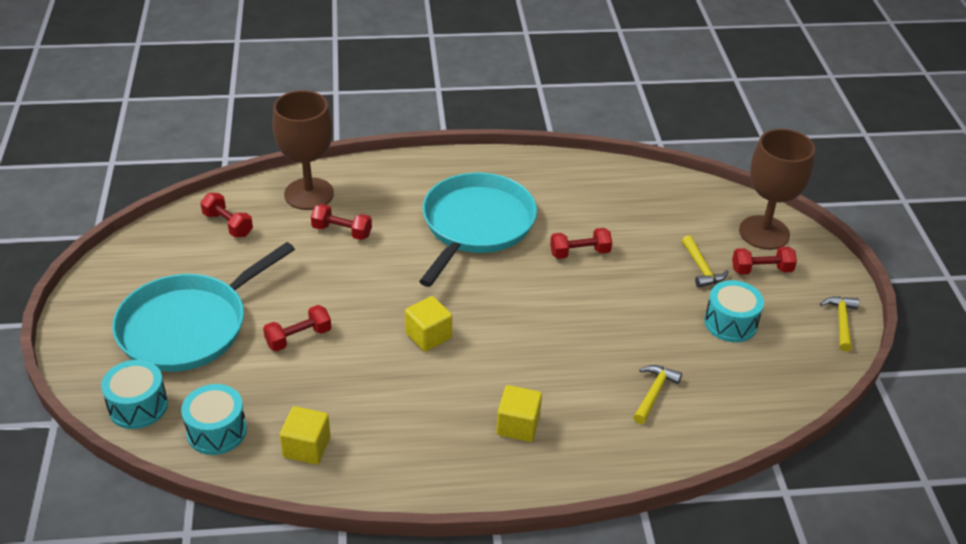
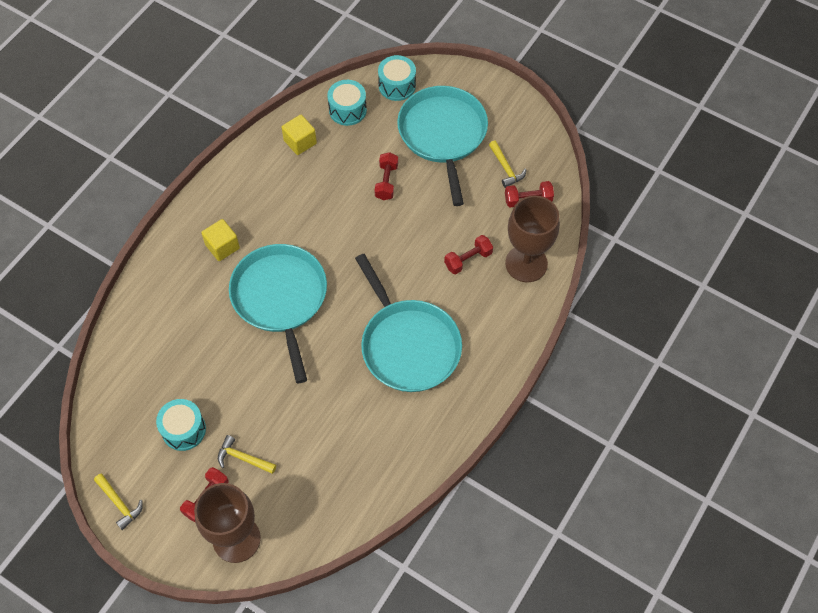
camera: 130 degrees right, 20 degrees up
yellow cube [405,296,452,352] -> none
red dumbbell [550,228,612,259] -> none
yellow hammer [633,365,682,424] -> yellow hammer moved to [489,141,526,188]
none -> turquoise pan [229,244,327,383]

